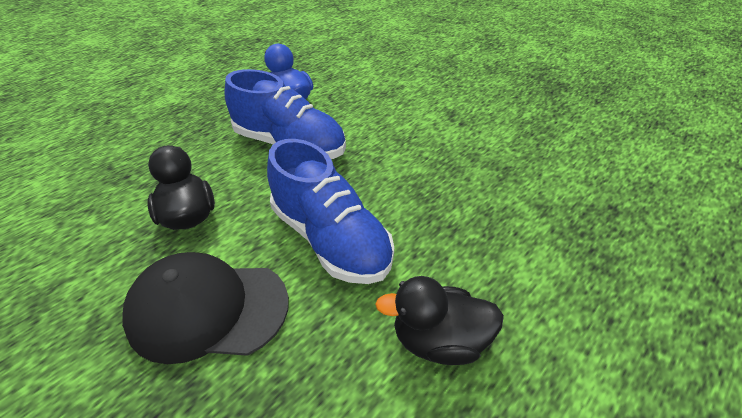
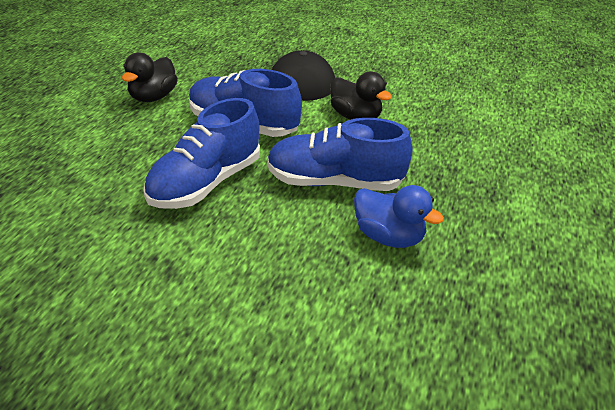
camera: 155 degrees right, 5 degrees down
black duck [375,276,504,365] -> black duck turned 135 degrees clockwise [122,52,178,102]
none -> blue shoe [143,98,260,209]

